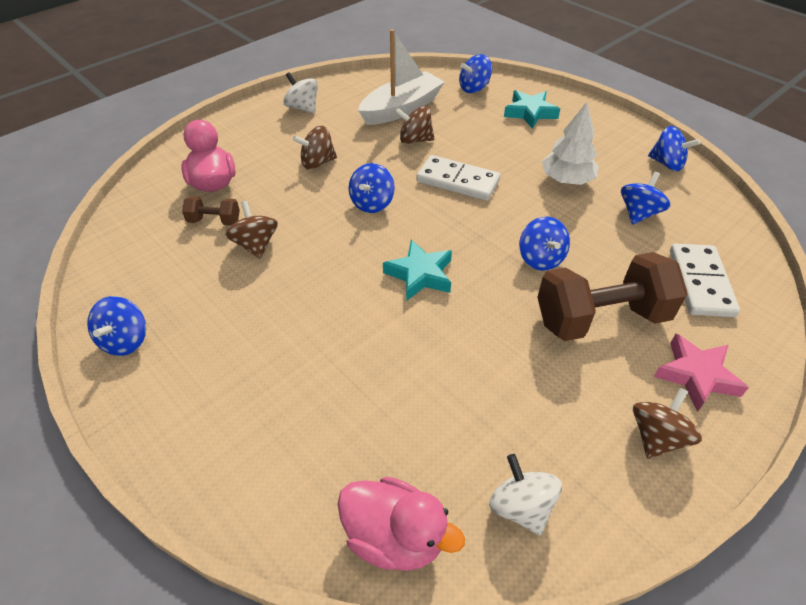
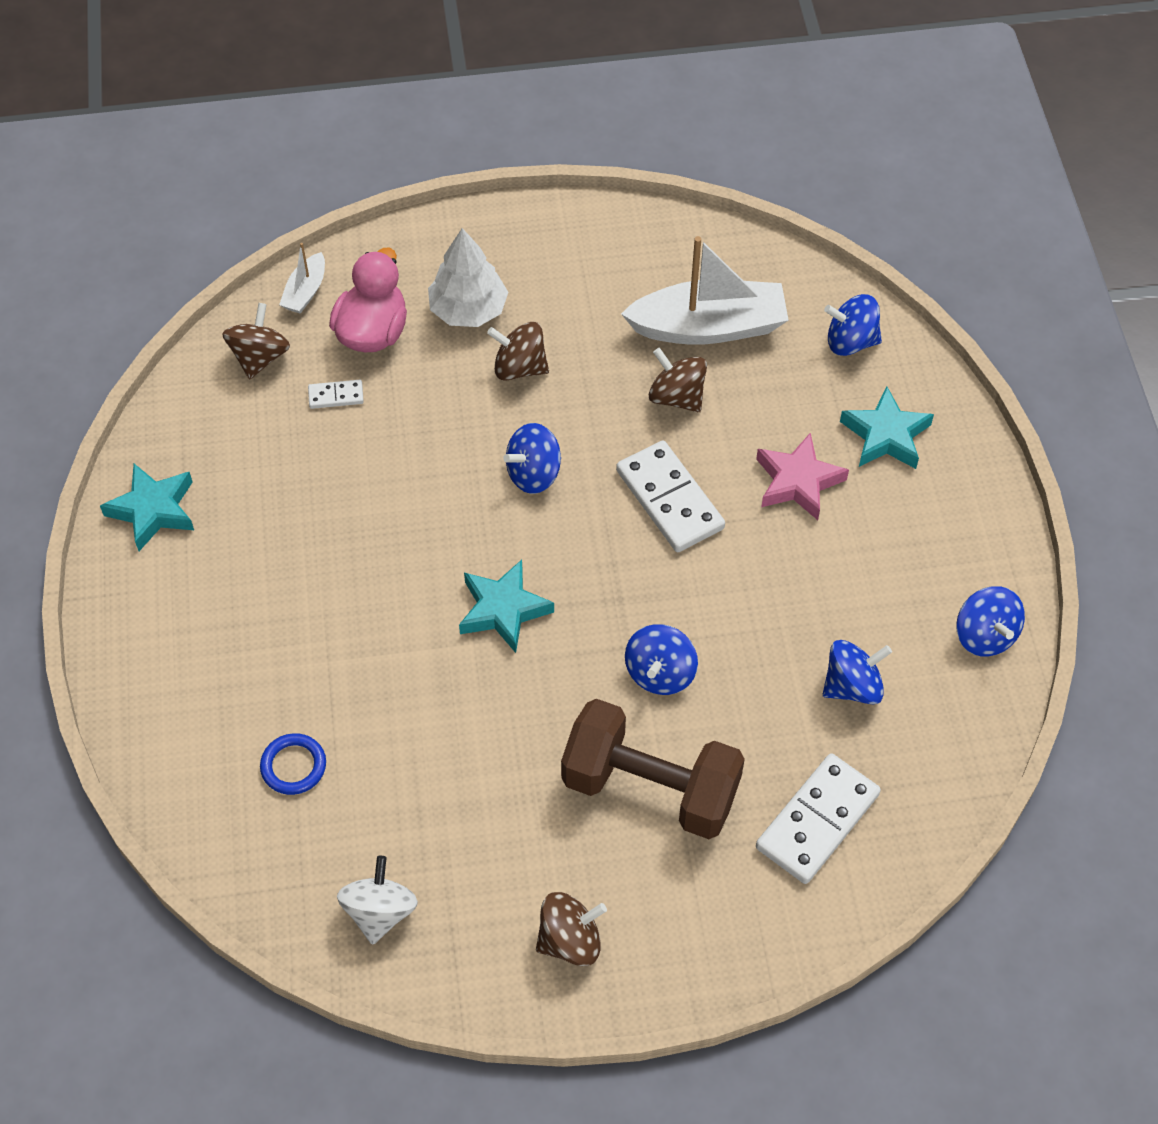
camera: 35 degrees right, 10 degrees up
blue spinning top [87,296,146,356] -> turquoise star [100,464,194,551]
brown dumbbell [182,196,240,226] -> white domino [308,380,364,409]
brown spinning top [226,201,278,259] -> brown spinning top moved to [222,303,290,379]
white spinning top [283,72,318,114] -> none
pink duck [337,477,465,571] -> none
white tree [542,102,599,185] -> white tree moved to [428,228,508,327]
pink star [654,333,749,412] -> pink star moved to [756,432,849,520]
none -> blue ring [260,733,326,795]
none -> white boat [279,243,325,314]

